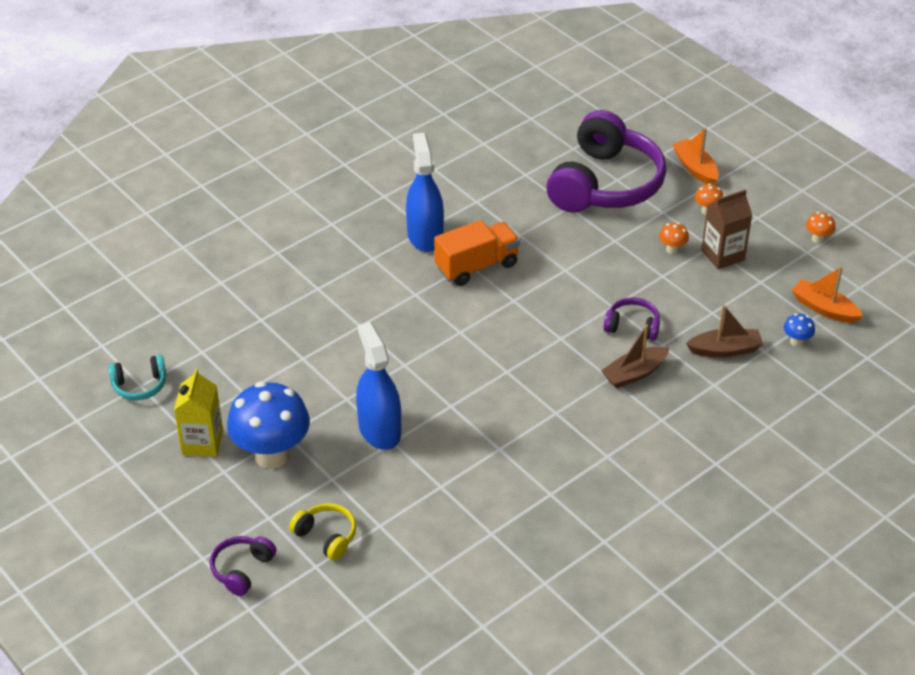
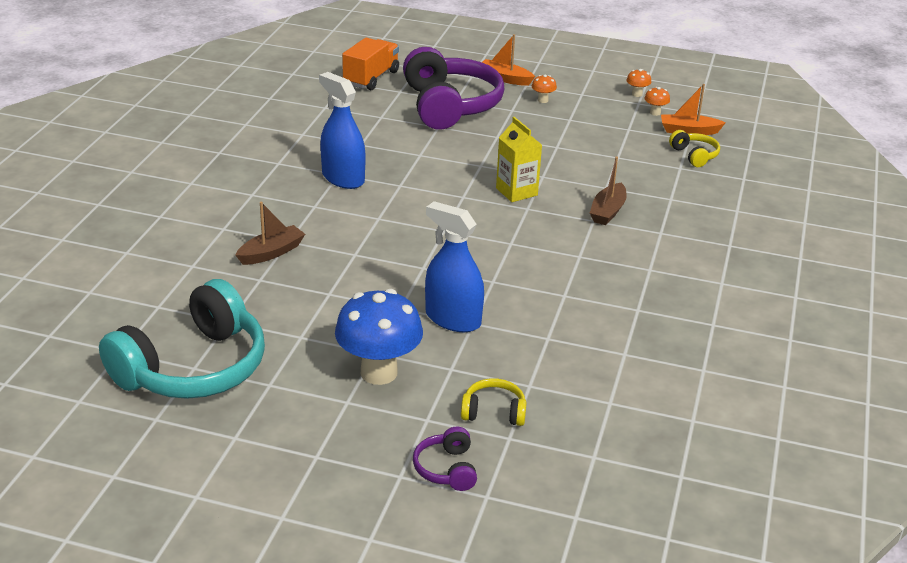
camera: 35 degrees left, 10 degrees down
turquoise headphones [108,355,166,400] -> turquoise headphones [99,279,265,399], size x2.34
yellow carton [174,368,223,457] -> yellow carton moved to [496,117,542,202]
orange truck [434,220,520,286] -> orange truck moved to [342,38,399,90]
purple headphones [604,297,660,341] -> none
orange mushroom [659,223,689,254] -> orange mushroom moved to [644,87,670,116]
brown boat [686,305,764,358] -> brown boat moved to [235,202,305,265]
brown carton [701,189,753,269] -> none
blue mushroom [784,313,815,347] -> yellow headphones [669,130,720,167]

